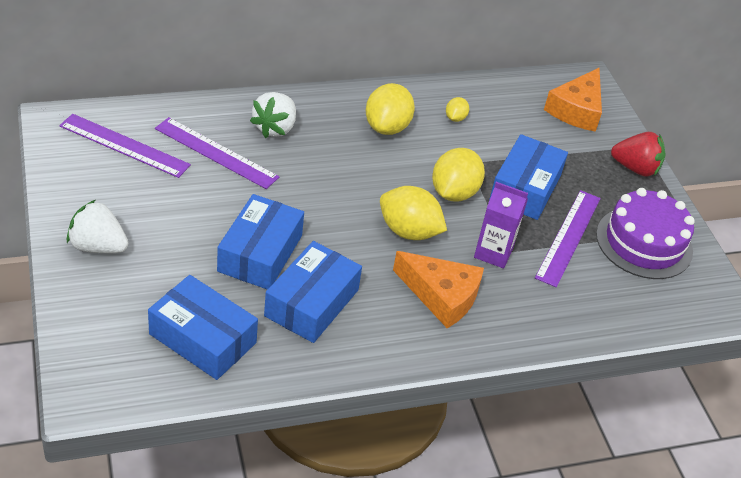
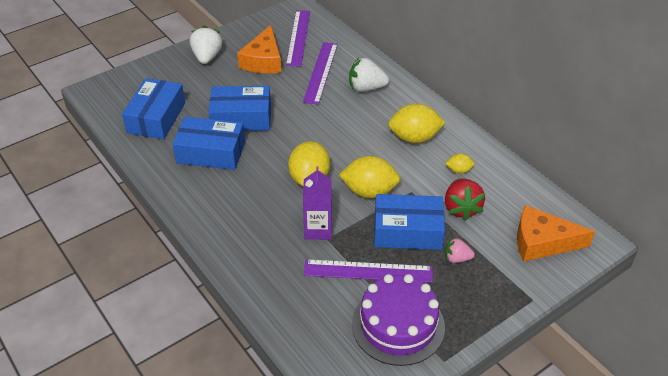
camera: 75 degrees right, 0 degrees up
orange cheese [393,251,484,328] -> orange cheese moved to [237,25,281,73]
red strawberry [611,132,665,177] -> red strawberry moved to [445,179,485,221]
none -> pink strawberry [445,237,475,263]

